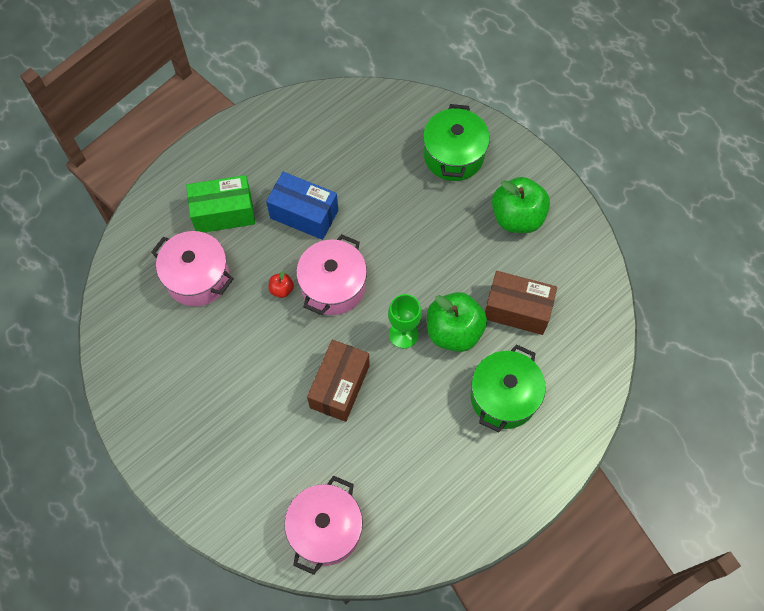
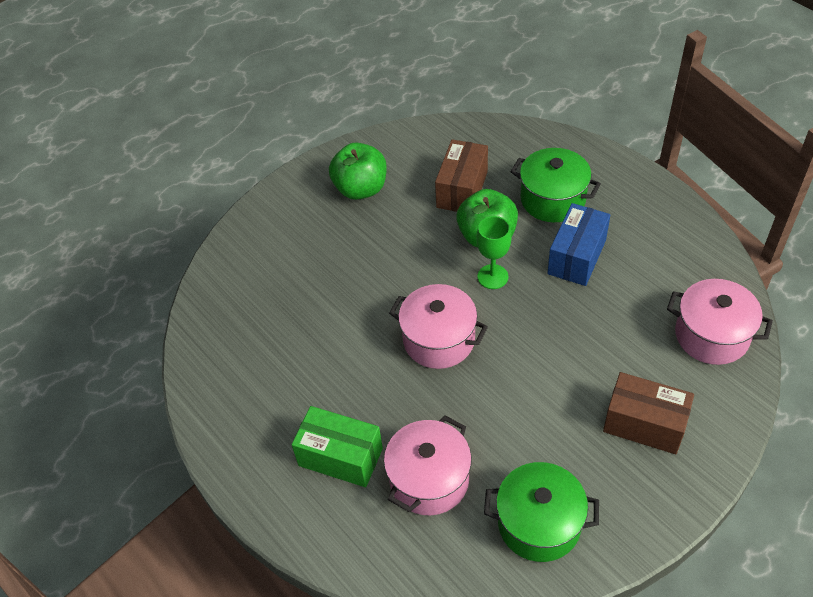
camera: 85 degrees left, 15 degrees down
green box [186,175,255,233] -> green box turned 60 degrees counterclockwise [292,406,383,487]
blue box [266,172,338,240] -> blue box moved to [547,203,610,286]
red apple [268,270,294,298] -> none
brown box [307,340,370,422] -> brown box moved to [603,372,694,454]
green pot [423,104,490,181] -> green pot moved to [484,462,599,562]

